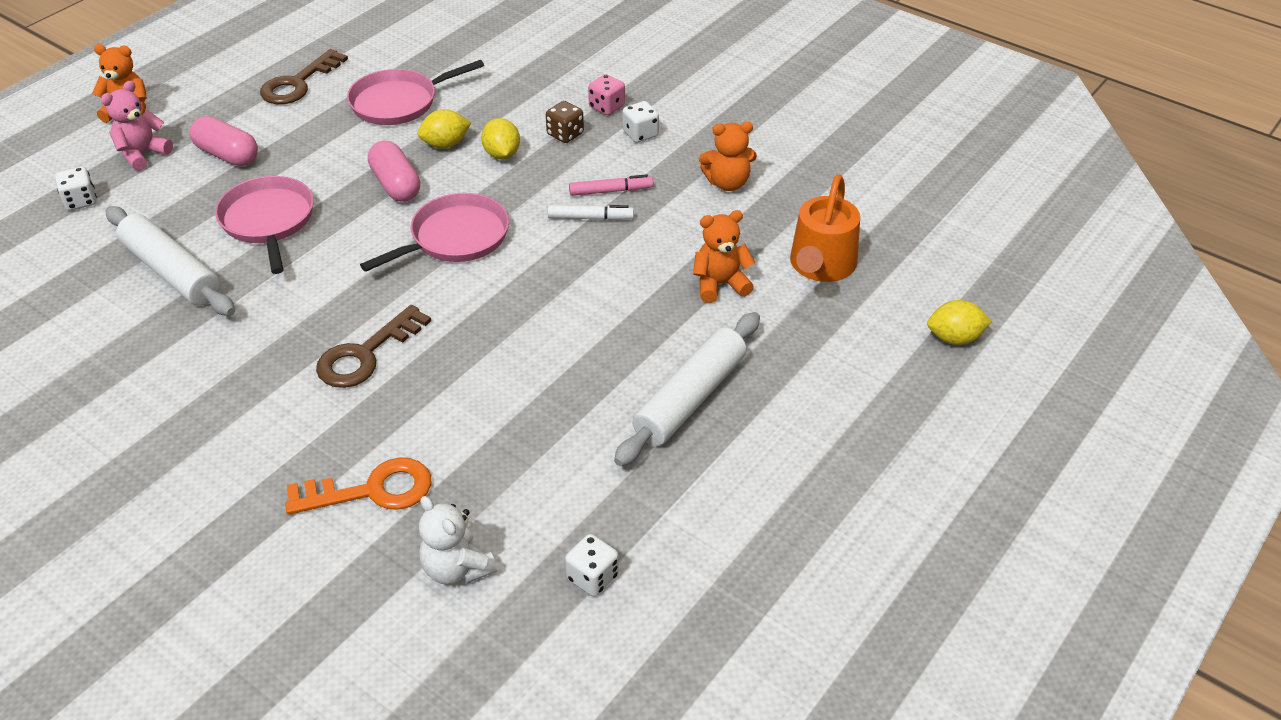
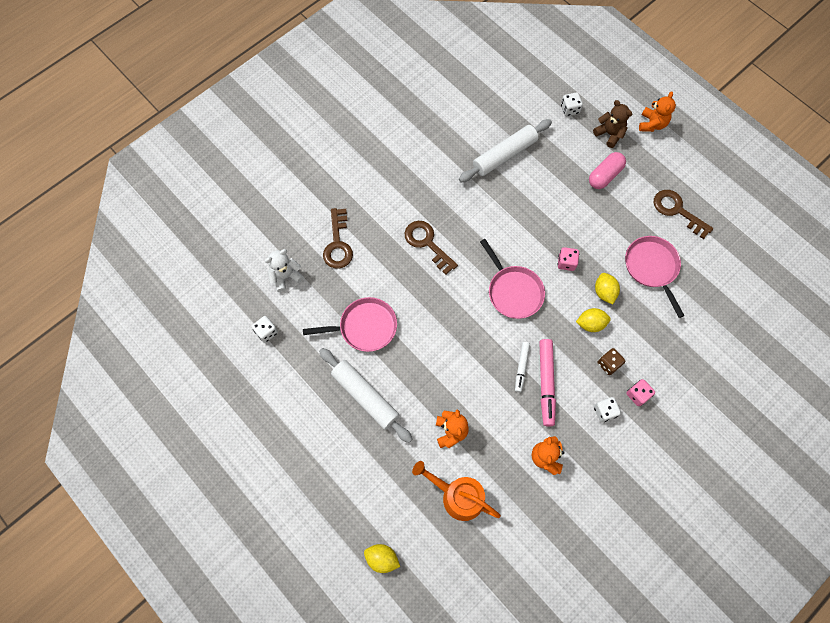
camera: 100 degrees right, 25 degrees up
pink teddy bear [101,81,173,171] -> brown teddy bear [593,100,632,148]
pink pan [215,176,314,274] -> pink pan moved to [303,297,397,352]
orange key [285,457,431,515] -> brown key [323,208,353,269]
pink capsule [368,141,420,202] -> pink dice [558,247,579,271]
pink marker [569,174,653,196] -> pink marker [539,339,556,426], size x1.67
yellow lemon [927,300,992,345] -> yellow lemon turned 75 degrees counterclockwise [364,544,400,573]

